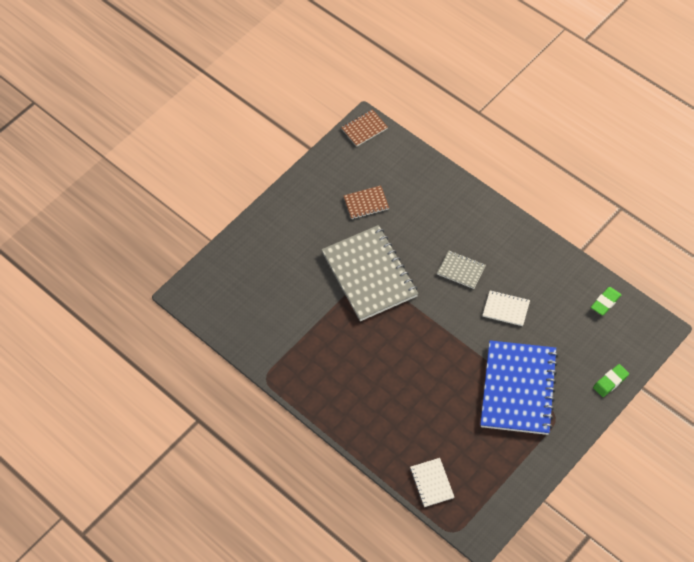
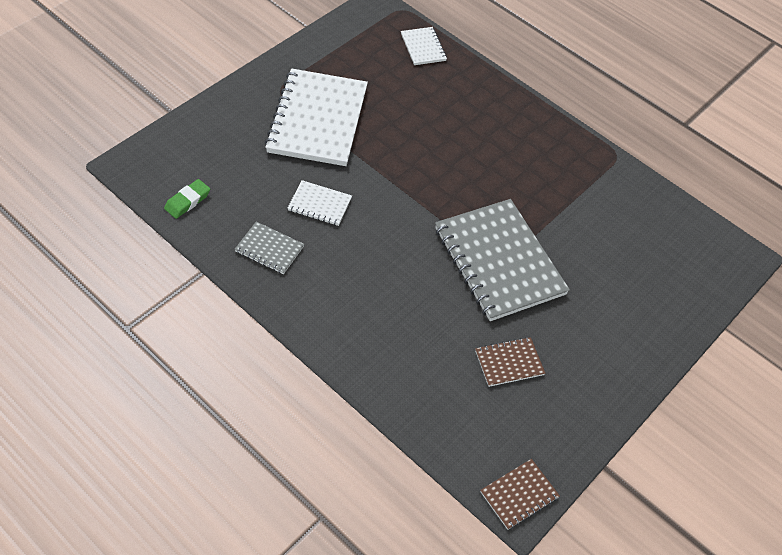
camera: 170 degrees right, 5 degrees down
grey notebook [437,251,486,289] -> grey notebook moved to [235,222,304,274]
blue notebook [480,340,558,435] -> white notebook [265,68,368,166]
green eraser [593,364,629,397] -> none

